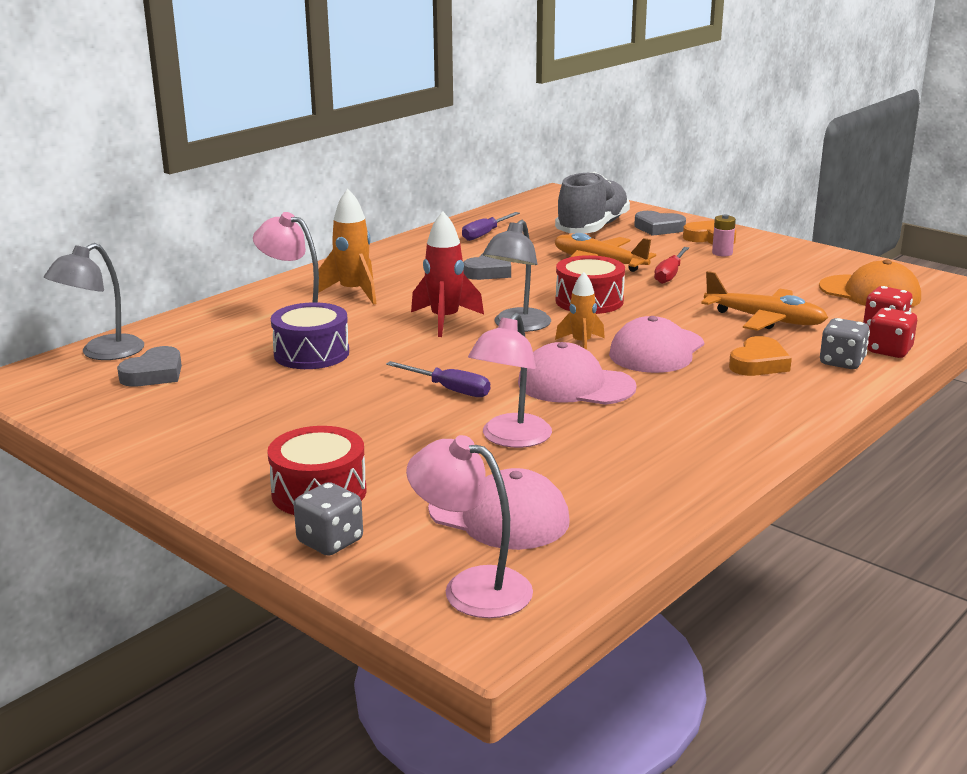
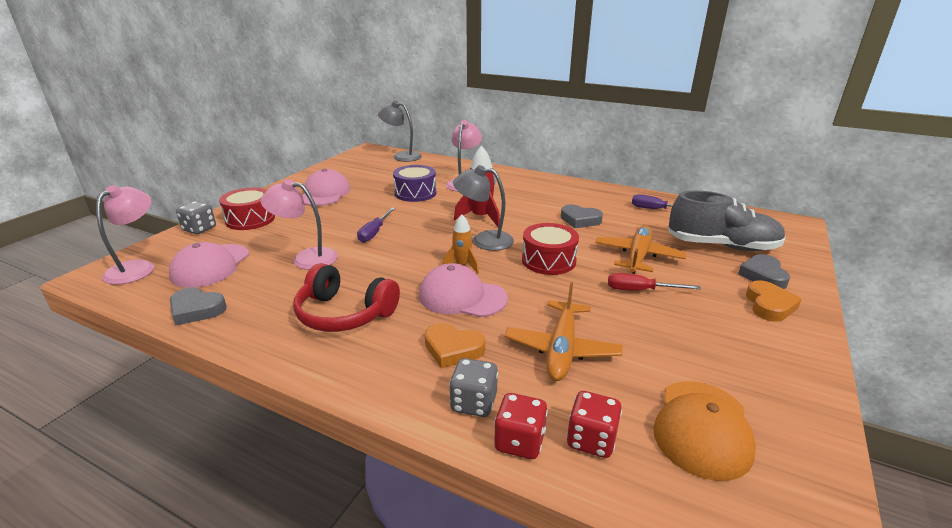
camera: 75 degrees right, 5 degrees up
grey heart [117,346,182,387] -> grey heart moved to [170,287,227,325]
orange rocket [318,189,377,305] -> none
pink cap [518,342,637,405] -> pink cap moved to [302,169,351,206]
pink battery [712,214,736,257] -> none
none -> red headphones [293,263,400,332]

